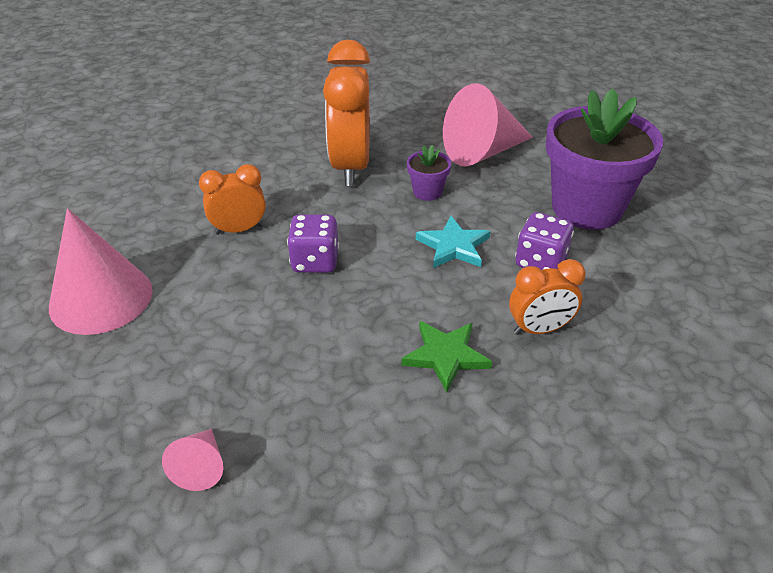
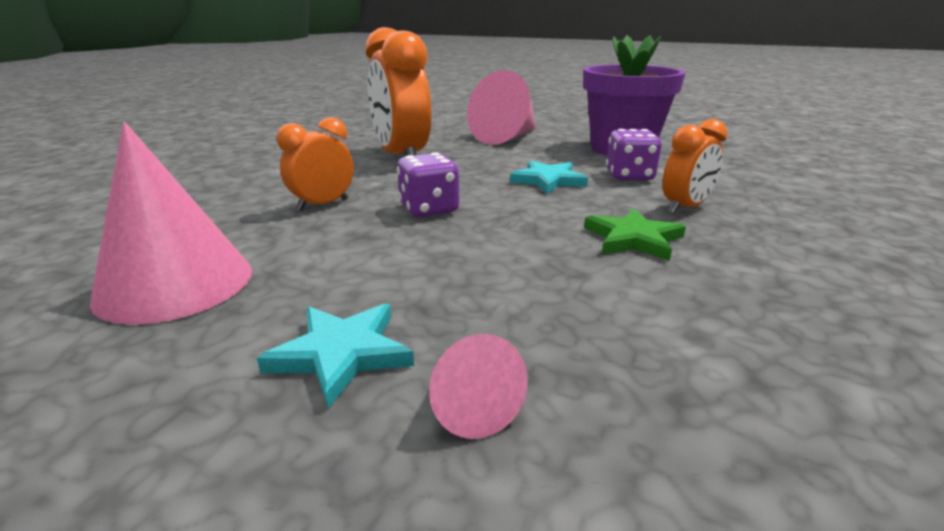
camera: 25 degrees left, 15 degrees down
purple flower pot [407,145,451,201] -> none
none -> turquoise star [257,304,414,409]

